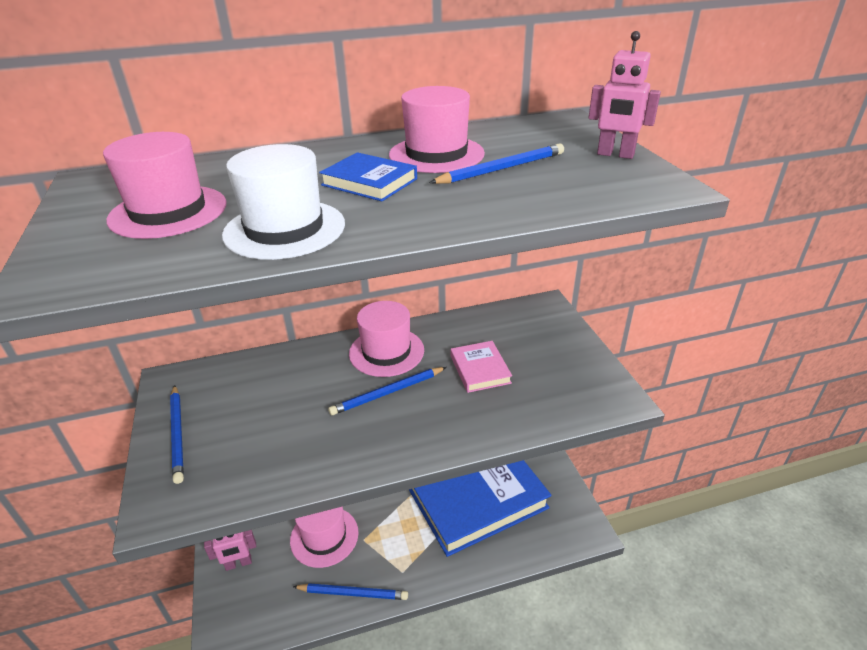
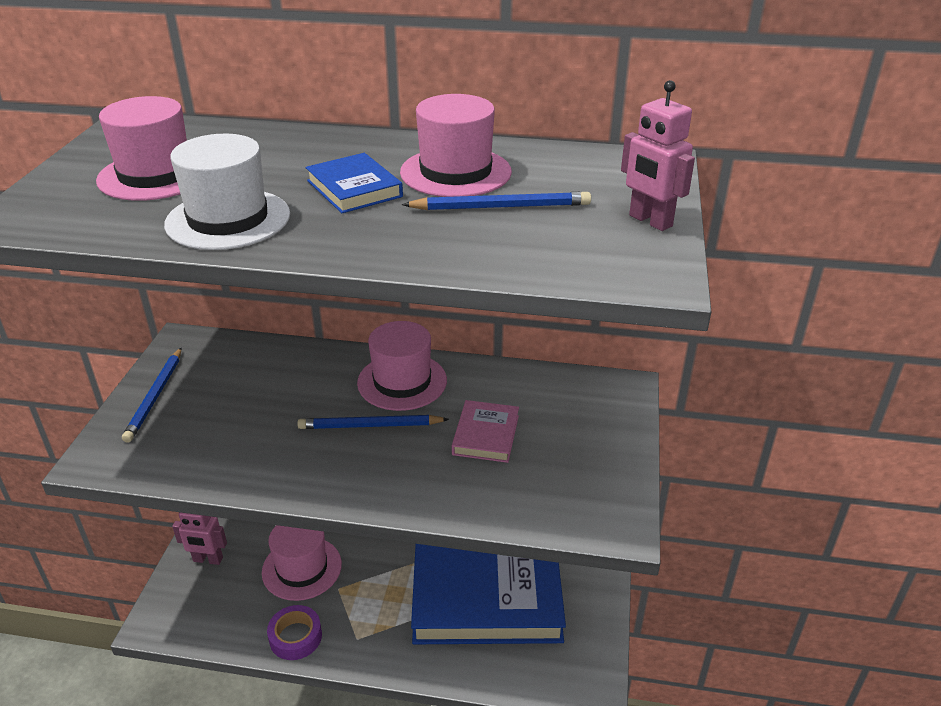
camera: 25 degrees right, 0 degrees up
blue pencil [293,583,408,600] -> purple tape [267,605,322,660]

